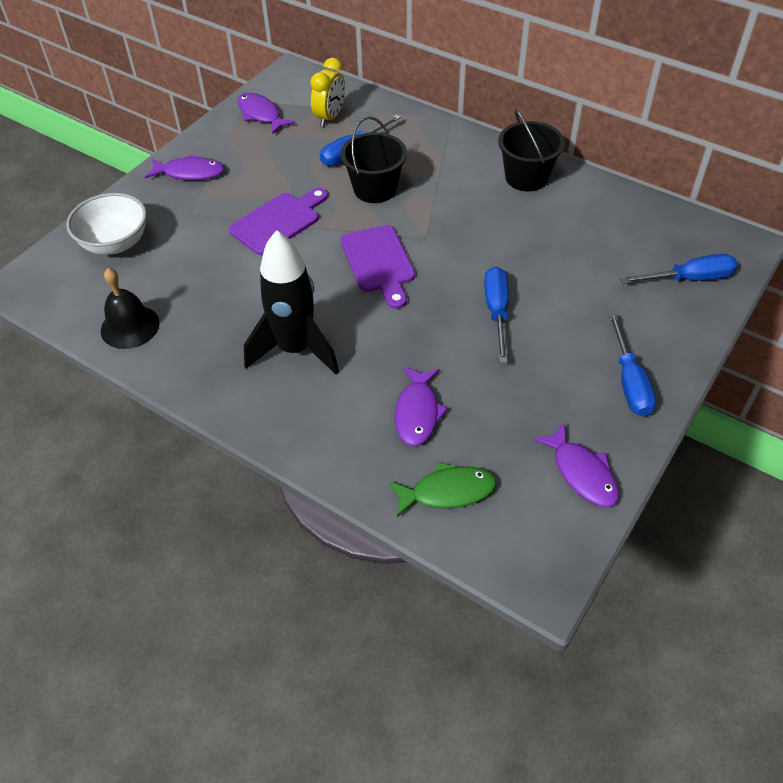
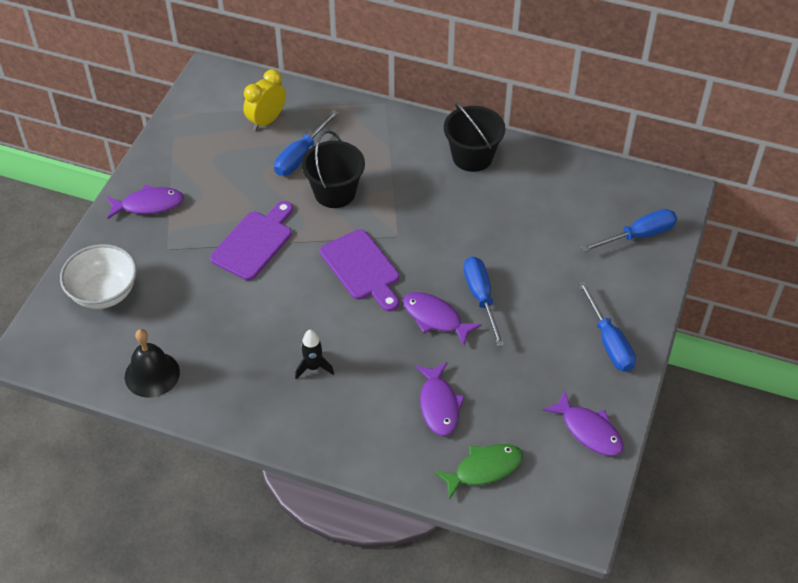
camera: 15 degrees left, 0 degrees up
purple fish [237,93,295,134] -> purple fish moved to [403,292,482,346]
black rocket [244,230,339,375] -> black rocket [295,330,334,380], size x0.45
yellow clock [310,58,345,127] -> yellow clock turned 150 degrees counterclockwise [243,69,286,131]

